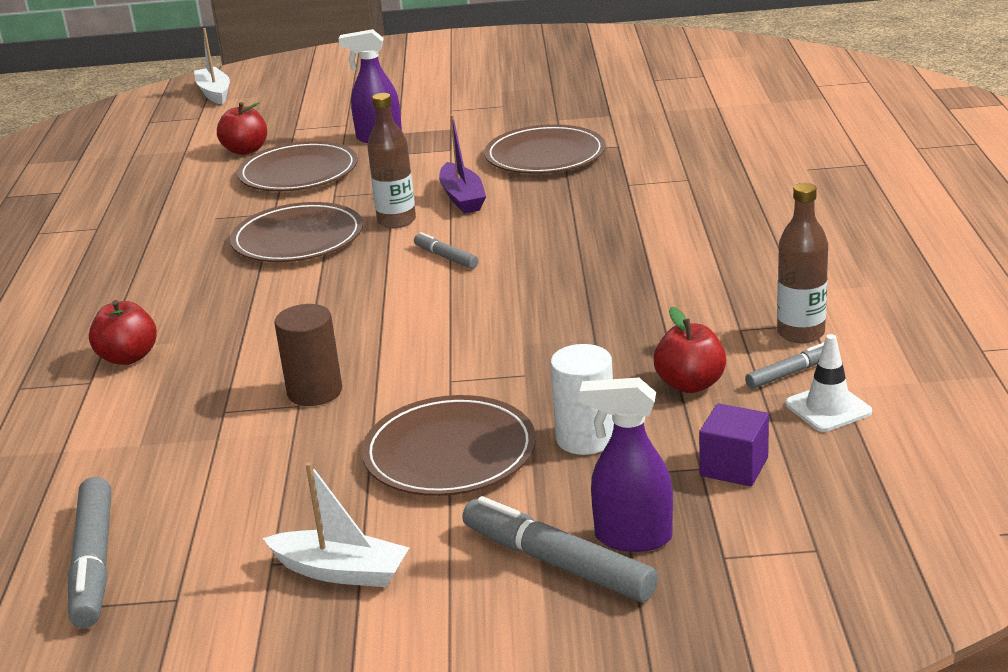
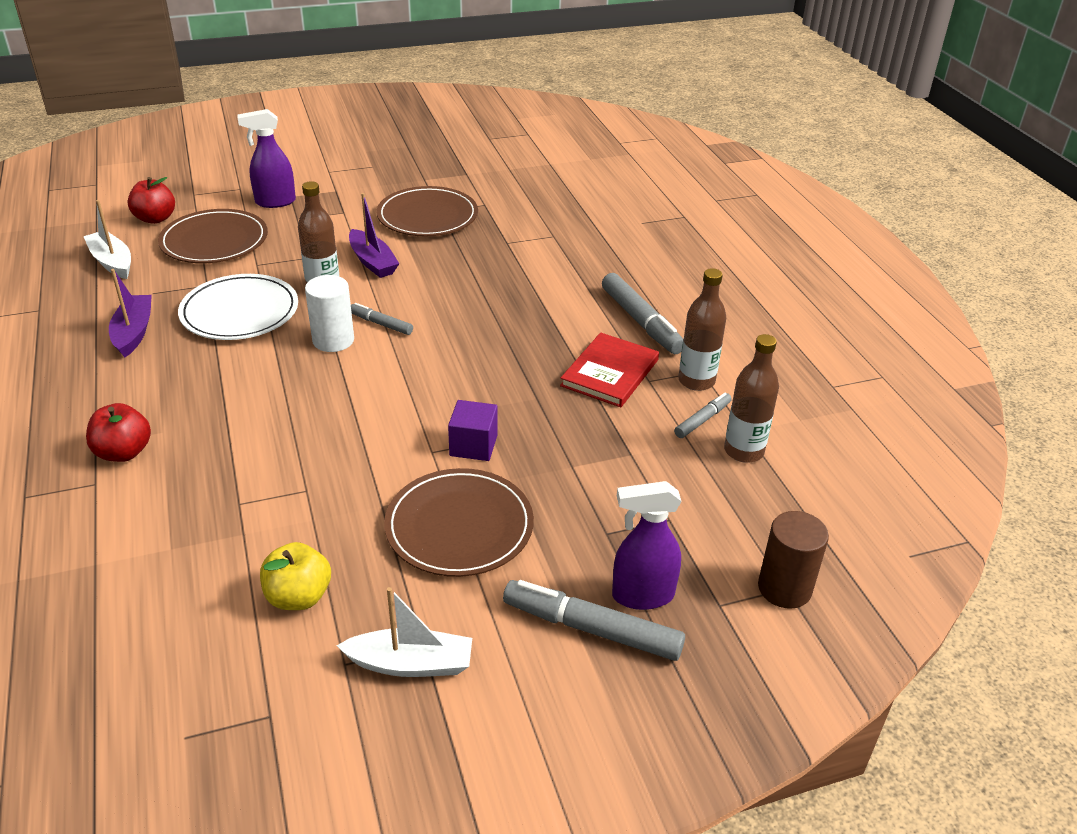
camera: 20 degrees left, 10 degrees up
grey marker [68,477,111,628] -> grey marker moved to [602,273,683,354]
white boat [194,28,230,105] -> white boat moved to [83,200,131,279]
brown plate [230,202,363,262] -> white plate [178,274,298,340]
brown cylinder [274,304,342,406] -> brown cylinder moved to [758,511,829,609]
white cylinder [550,344,614,455] -> white cylinder moved to [305,275,354,352]
red apple [653,307,726,393] -> none
purple cube [699,403,769,486] -> purple cube moved to [448,400,497,461]
white traffic cone [785,334,872,432] -> brown bottle [724,334,779,463]
none -> purple boat [109,269,152,358]
none -> yellow apple [260,542,331,610]
none -> red book [560,332,659,407]

